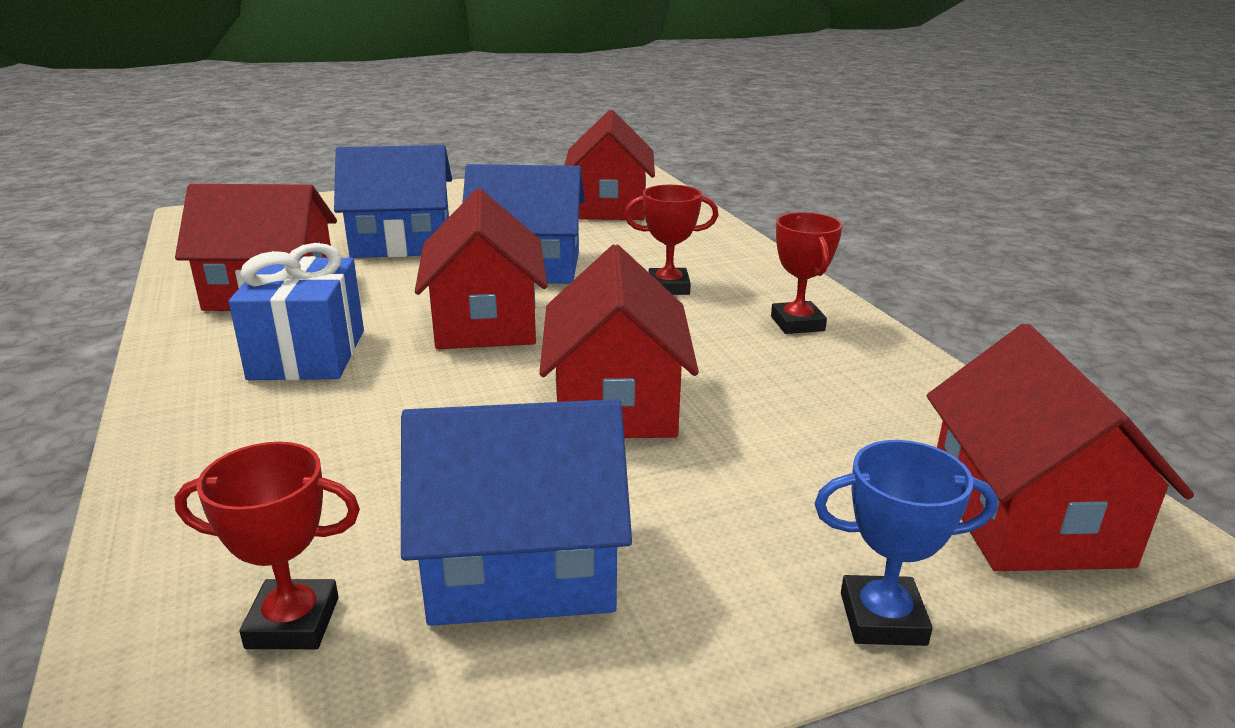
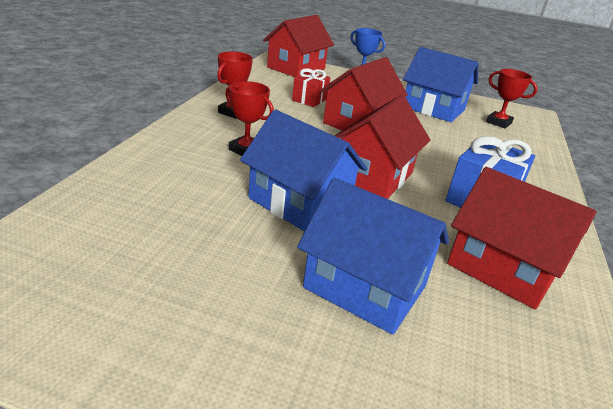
camera: 145 degrees left, 5 degrees up
red house [564,110,655,220] -> none
none -> red gift [292,68,330,107]

